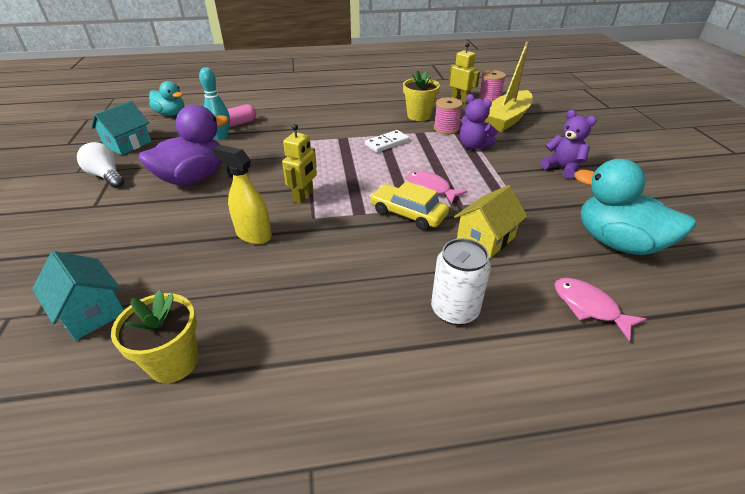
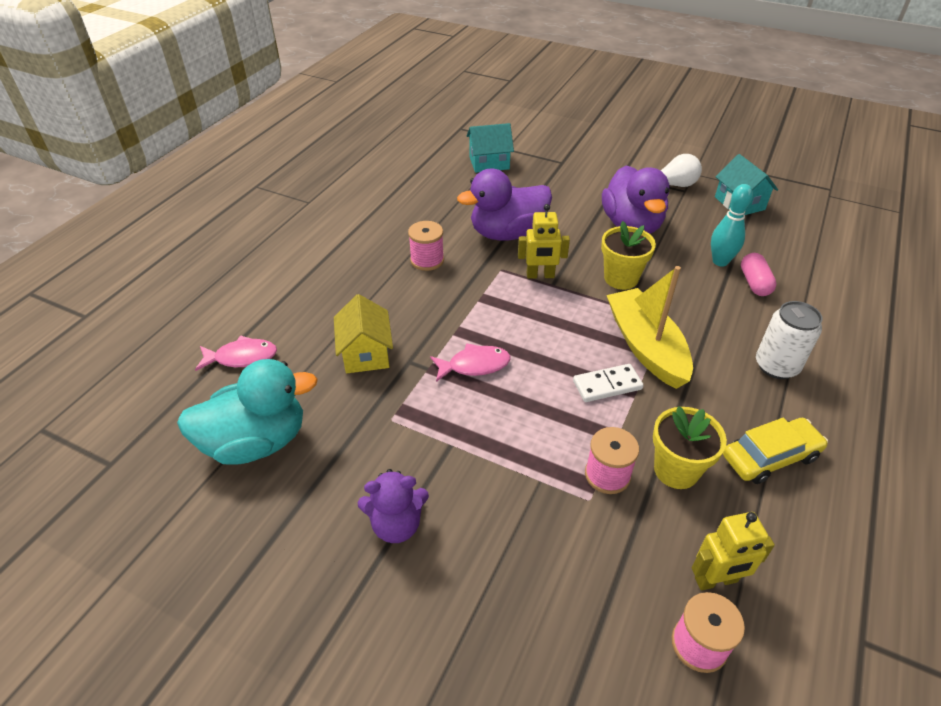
camera: 125 degrees right, 5 degrees up
yellow flower pot [111,290,198,383] -> yellow flower pot moved to [601,221,656,290]
turquoise duck [149,81,184,116] -> none
yellow spray bottle [213,145,272,244] -> purple duck [457,168,552,241]
yellow robot [282,124,317,204] -> yellow robot turned 60 degrees counterclockwise [518,204,570,279]
white domino [365,130,409,153] -> white domino turned 75 degrees clockwise [573,364,644,402]
yellow car [370,181,449,230] -> yellow car moved to [723,418,828,484]
white can [431,238,491,325] -> white can moved to [756,301,823,379]
purple teddy bear [460,94,497,149] -> none
yellow boat [485,42,533,132] -> yellow boat moved to [606,266,693,389]
none -> pink spool [408,221,444,271]

